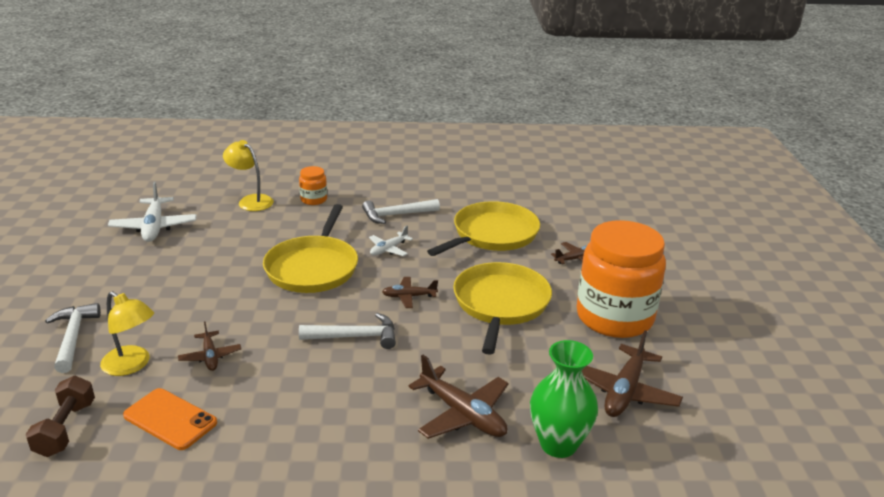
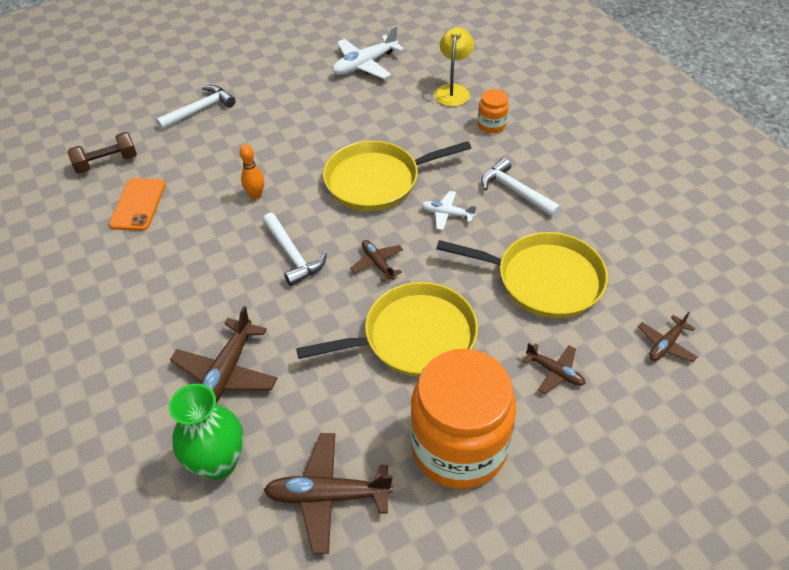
camera: 65 degrees right, 20 degrees up
yellow lamp [100,291,154,376] -> none
brown plane [178,321,241,371] -> brown plane moved to [638,312,697,362]
none -> orange bowling pin [239,144,264,200]

